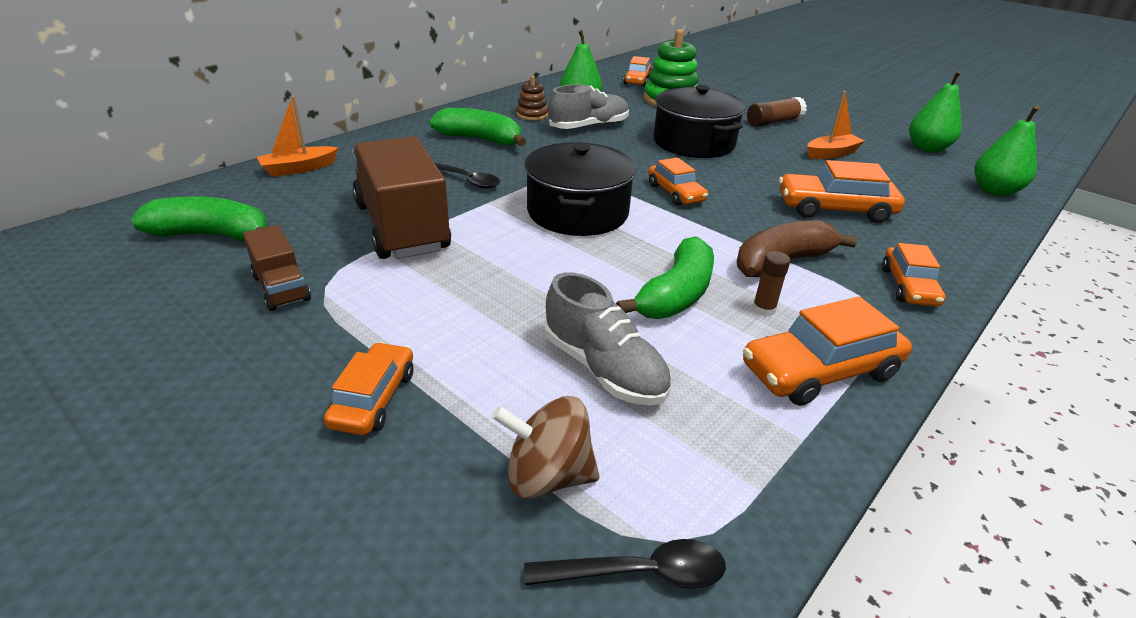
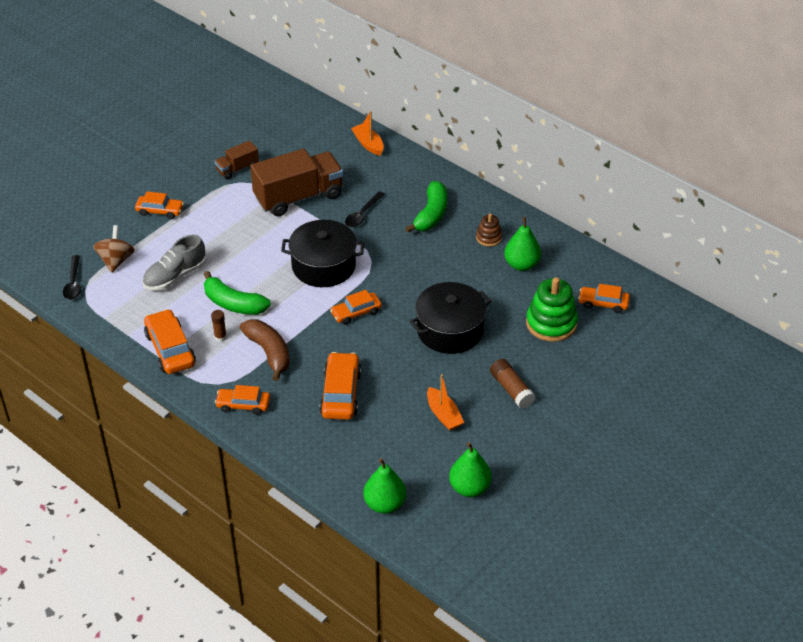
camera: 90 degrees right, 10 degrees up
green banana [131,196,268,241] -> none
grey shoe [549,84,629,129] -> none

